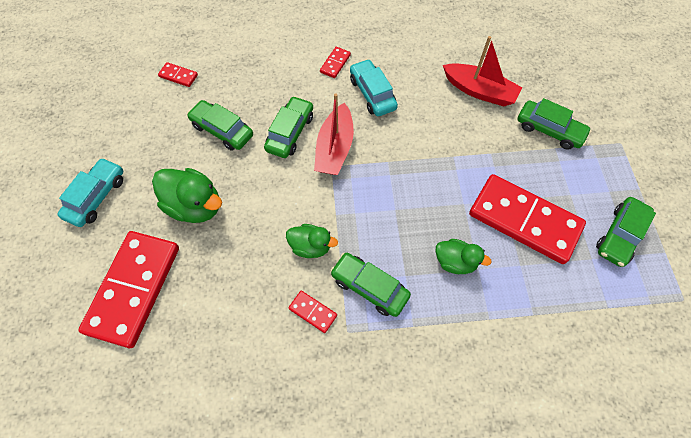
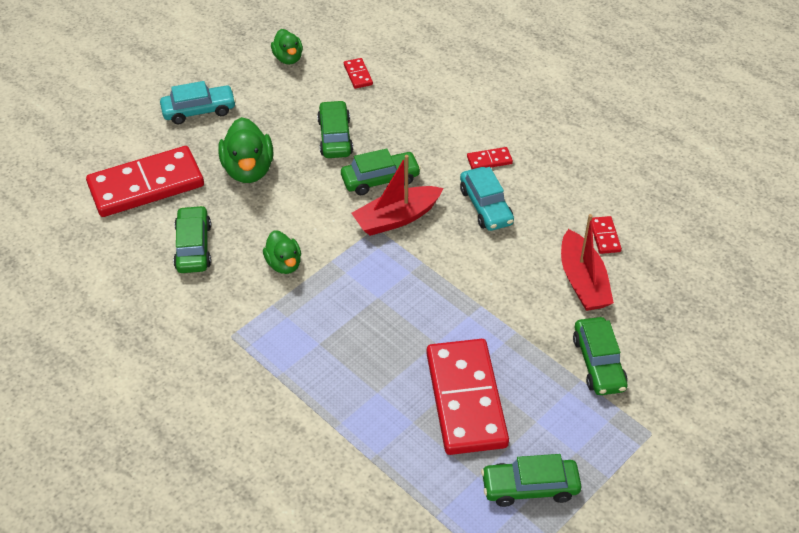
camera: 50 degrees right, 15 degrees down
red domino [288,291,337,333] -> red domino moved to [592,216,622,254]
green car [330,253,411,317] -> green car moved to [173,205,211,273]
turquoise car [350,59,398,116] -> turquoise car turned 135 degrees clockwise [460,167,514,231]
green duck [436,239,492,274] -> green duck moved to [271,29,303,64]

